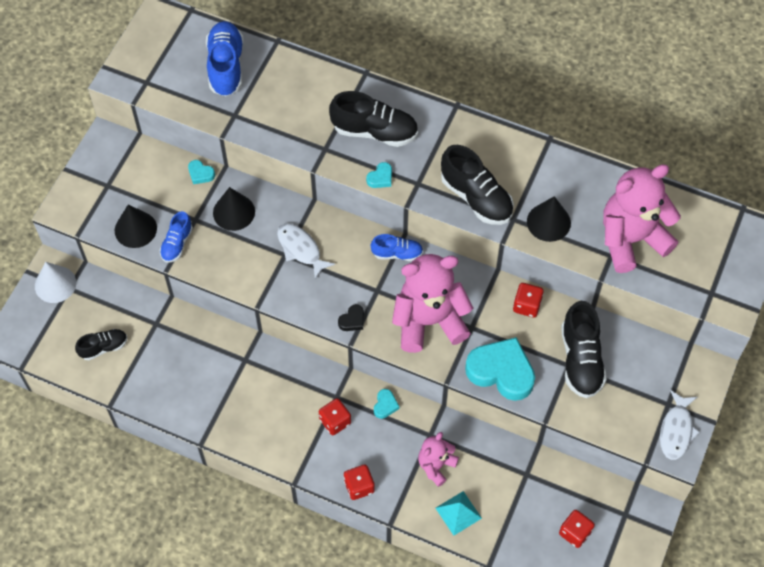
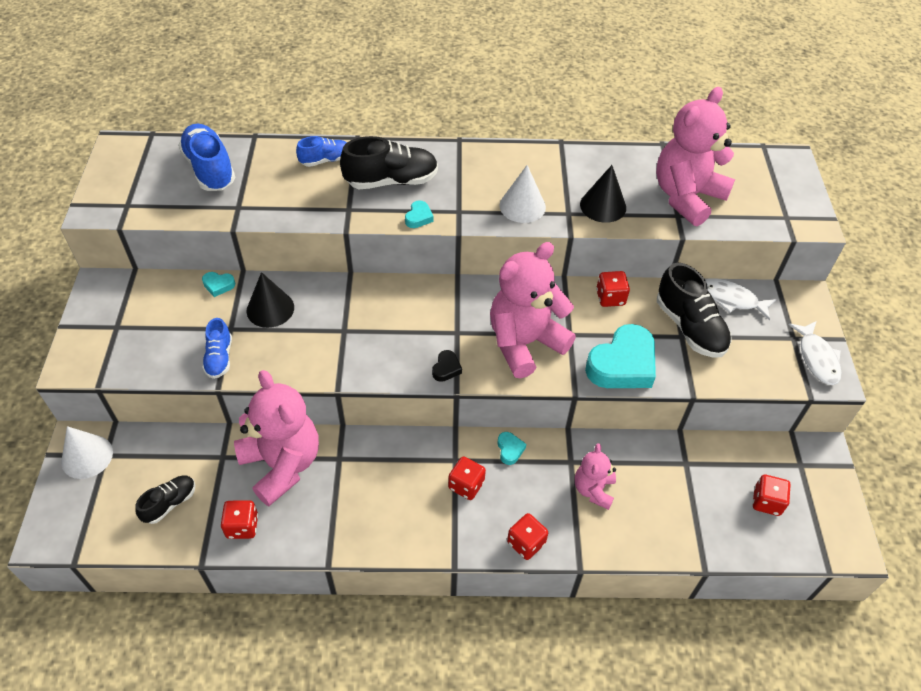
camera: 25 degrees left, 10 degrees down
black cone [115,205,157,248] -> none
white fish [277,224,335,280] -> white fish moved to [705,278,776,320]
blue shoe [371,234,423,261] -> blue shoe moved to [296,136,347,167]
turquoise pyramid [435,491,482,536] -> none
black shoe [441,145,514,225] -> white cone [499,165,546,223]
turquoise heart [465,337,535,401] -> turquoise heart turned 135 degrees clockwise [585,324,656,388]
none -> red dice [221,500,258,539]
none -> pink teddy bear [234,370,319,506]

